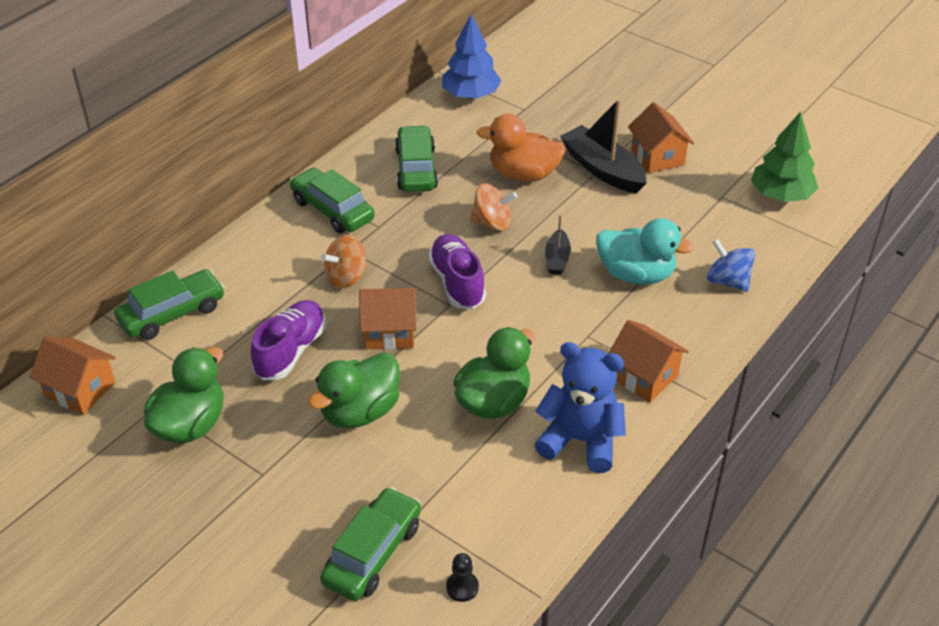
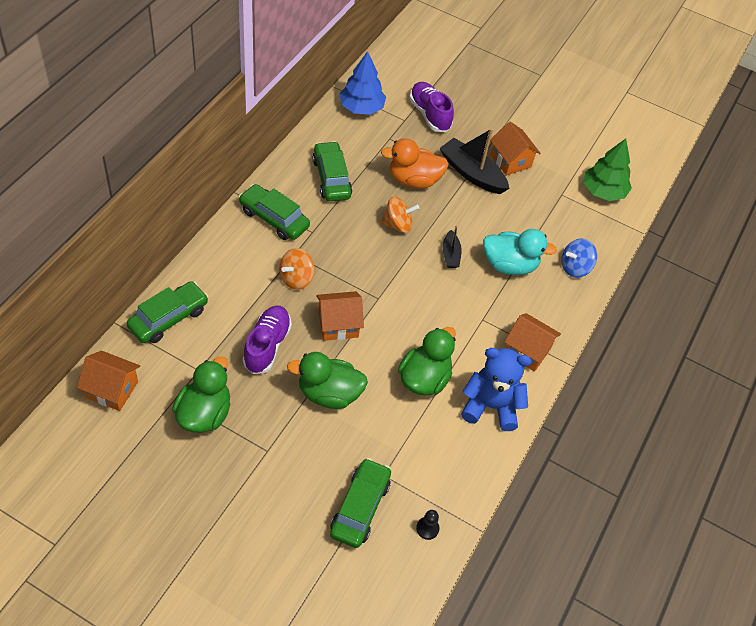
camera: 15 degrees left, 10 degrees up
green duck [308,352,400,428] -> green duck turned 60 degrees clockwise [287,352,368,409]
purple shoe [428,234,486,309] -> purple shoe moved to [409,82,454,132]
blue spinning top [707,239,755,292] -> blue spinning top turned 60 degrees counterclockwise [562,239,597,278]

